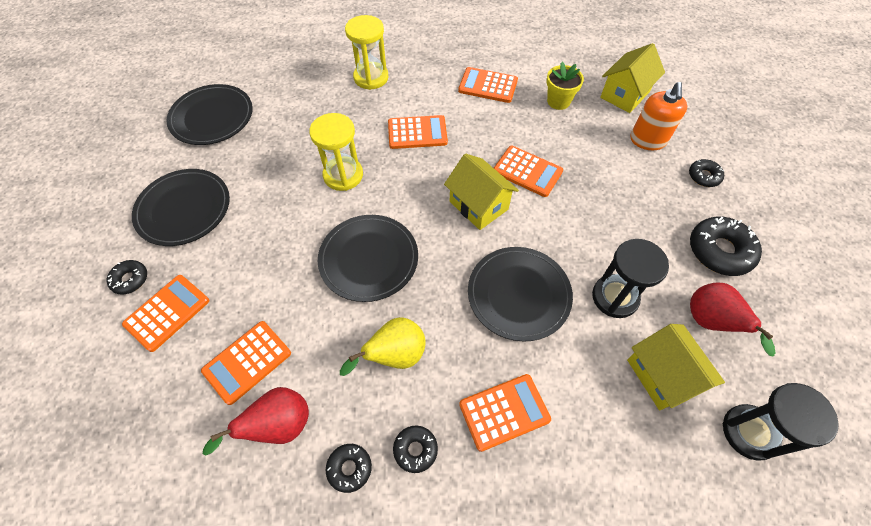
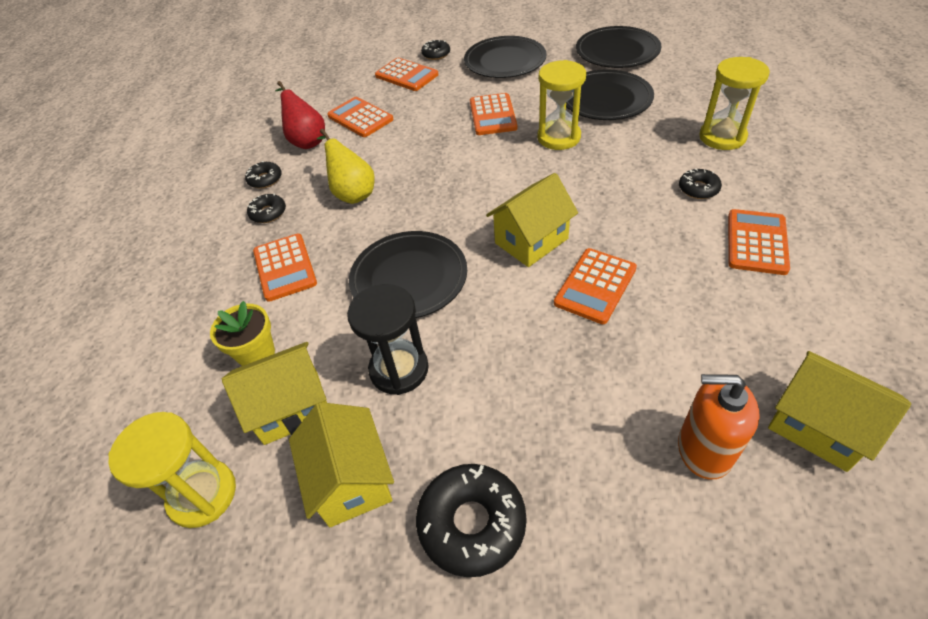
camera: 95 degrees right, 10 degrees down
black plate [318,215,418,302] -> black plate moved to [566,69,654,120]
orange calculator [388,115,448,149] -> orange calculator moved to [470,93,517,135]
yellow flower pot [546,62,584,110] -> yellow flower pot moved to [210,301,275,366]
black donut [689,159,724,187] -> black donut moved to [679,168,722,199]
red pear [690,282,775,357] -> yellow house [289,402,394,527]
black hourglass [723,383,839,461] -> yellow hourglass [108,412,236,528]

